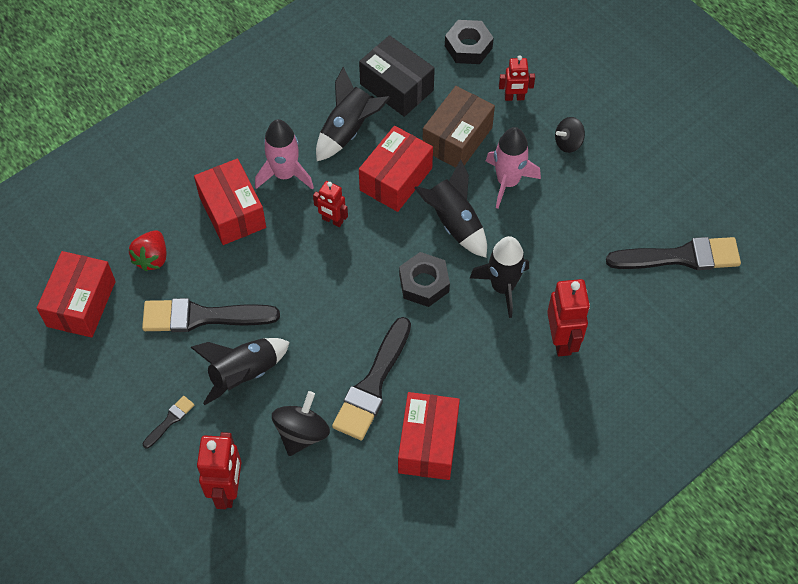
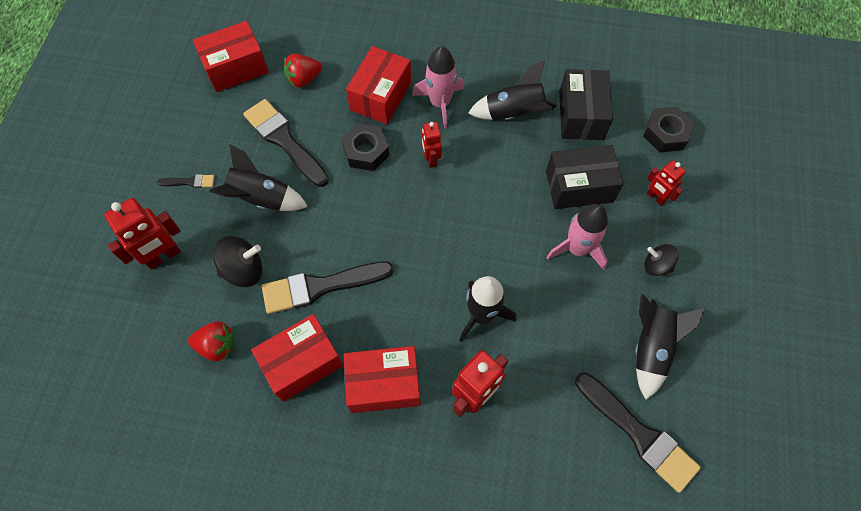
camera: 50 degrees right, 5 degrees up
red box [359,126,433,212] -> red box moved to [344,346,420,413]
black nut [399,252,450,307] -> black nut moved to [341,124,390,171]
black rocket [414,159,487,258] -> black rocket moved to [635,294,705,400]
brown box [422,86,495,168] -> black box [546,145,623,209]
none -> red strawberry [188,321,235,361]

